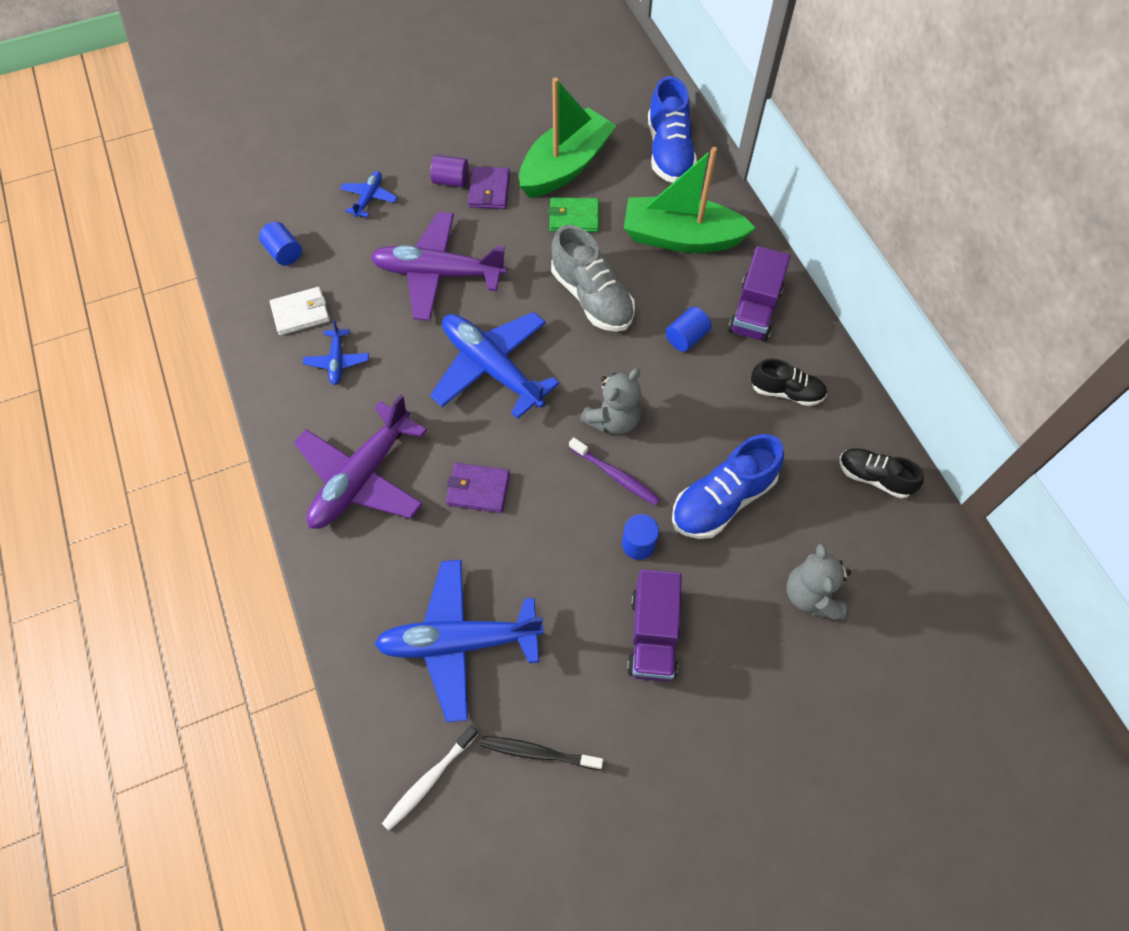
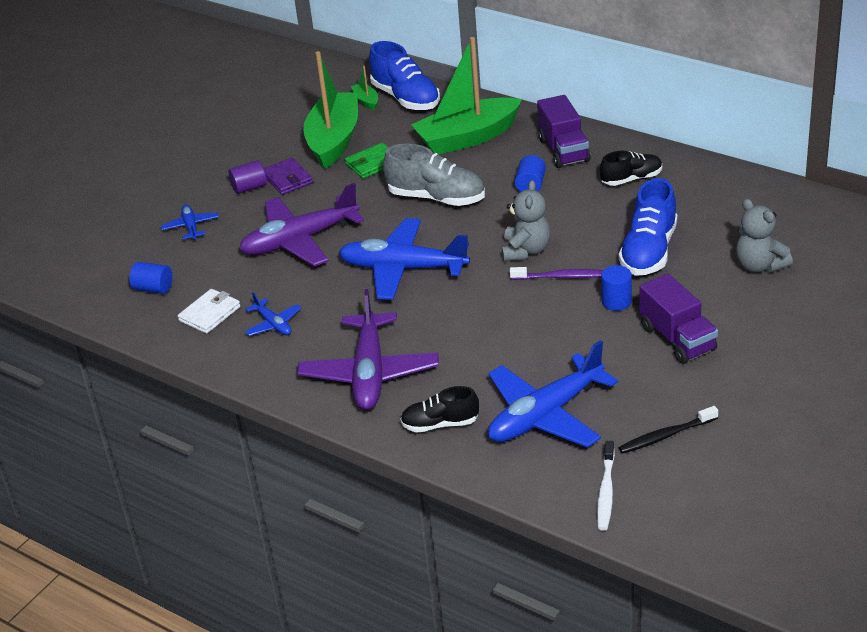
camera: 30 degrees left, 25 degrees down
purple wallet [446,463,510,513] -> none
black shoe [839,448,924,498] -> black shoe moved to [400,386,479,433]
none -> green boat [351,66,378,110]

